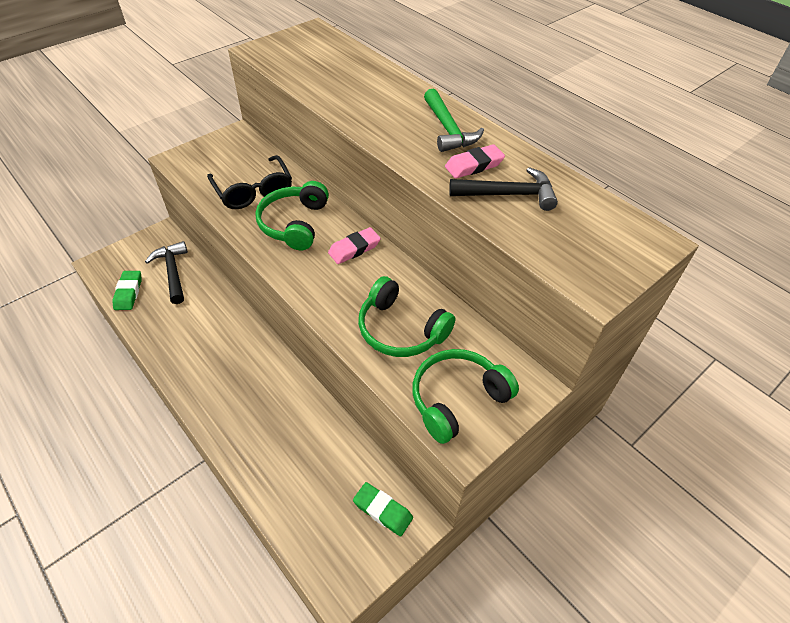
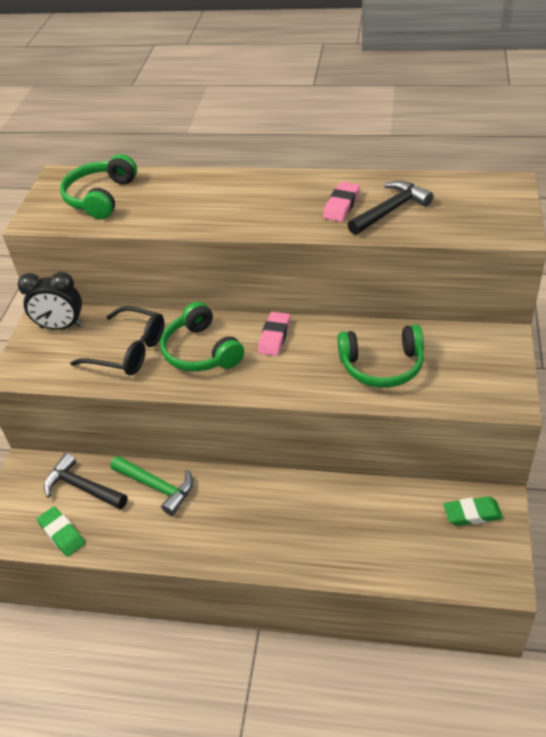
camera: 35 degrees left, 5 degrees down
green headphones [412,349,519,444] -> green headphones moved to [60,154,137,219]
green hammer [424,88,484,152] -> green hammer moved to [110,456,193,516]
none -> black clock [18,272,82,330]

